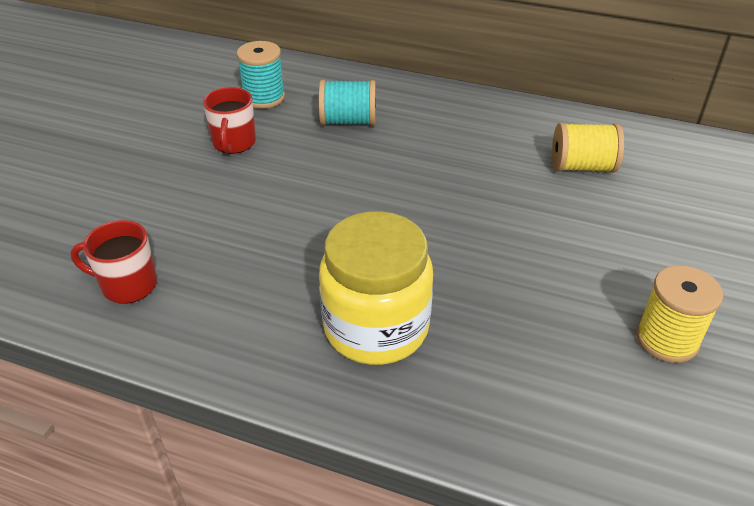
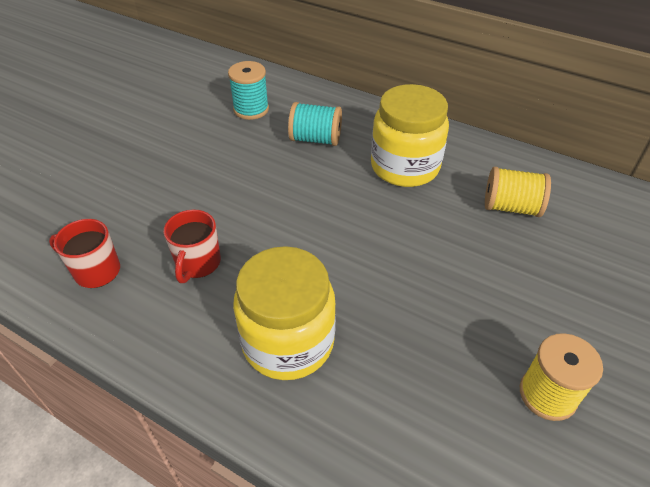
camera: 10 degrees right, 5 degrees up
red mug [203,87,256,154] -> red mug moved to [164,209,221,283]
none -> yellow jar [371,84,449,187]

